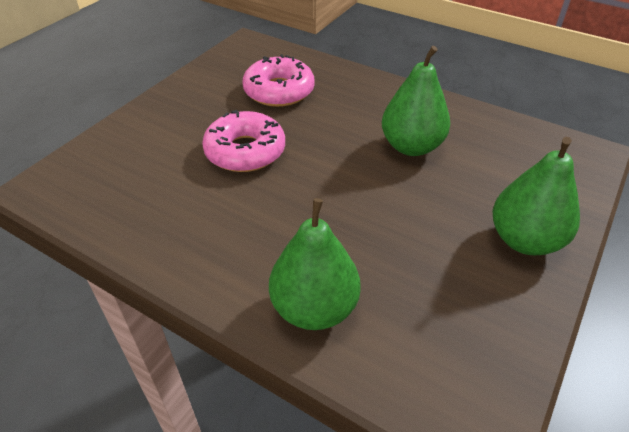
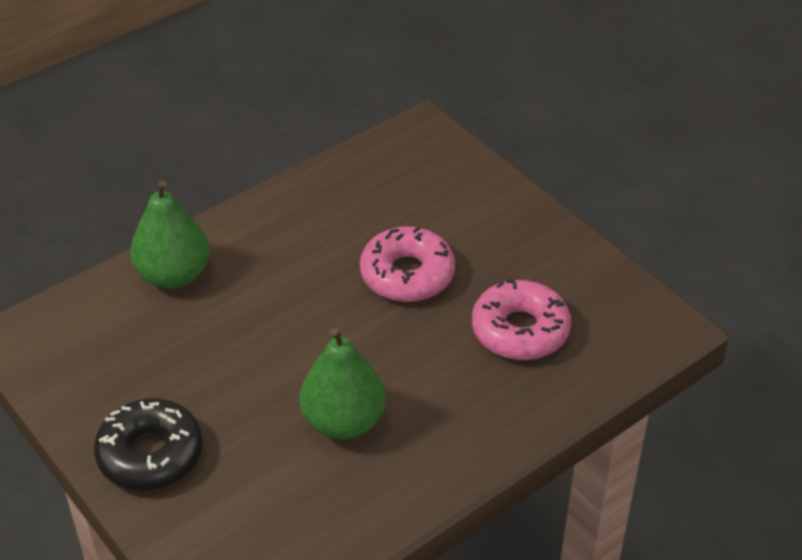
camera: 110 degrees right, 0 degrees up
green pear [492,137,580,255] -> black donut [94,398,203,490]

